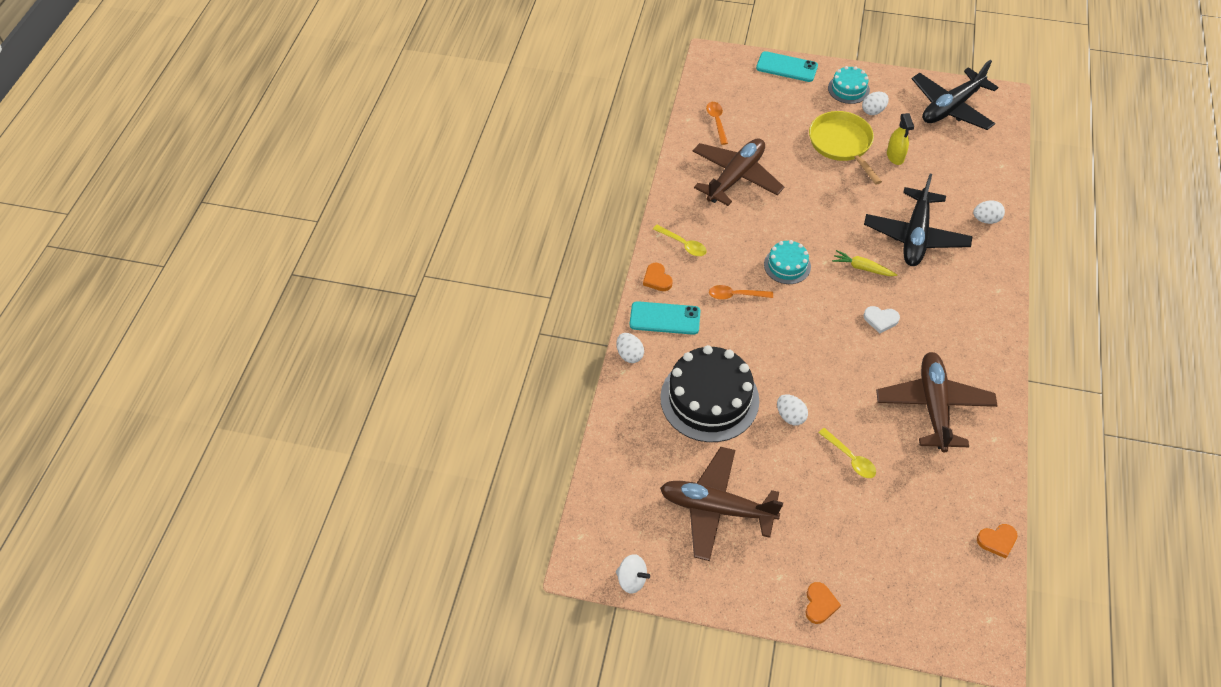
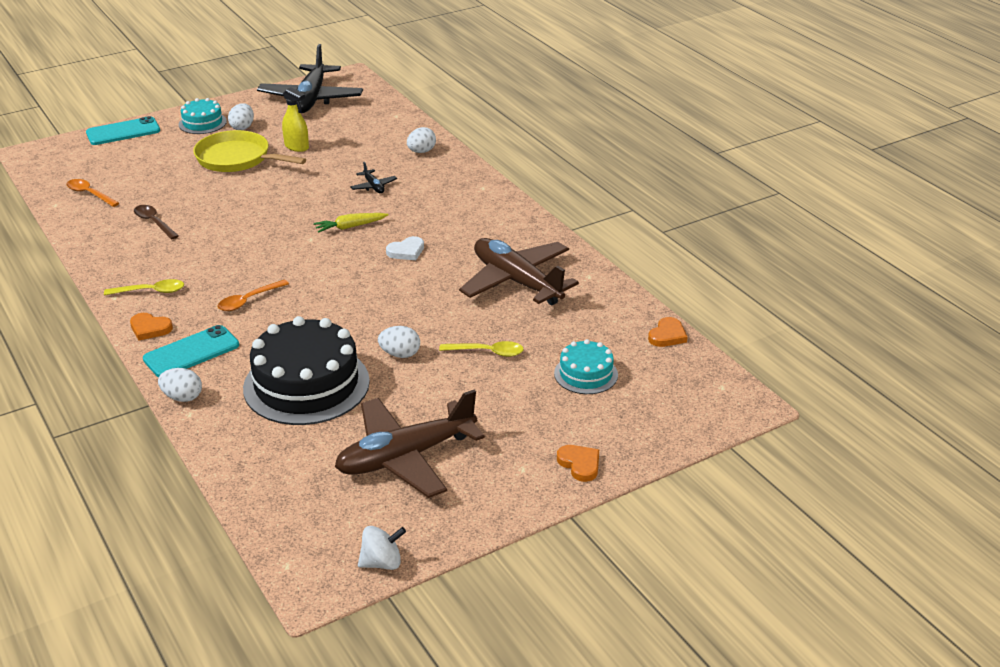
camera: 45 degrees left, 20 degrees down
brown plane [692,138,784,206] -> brown spoon [134,205,179,240]
turquoise cake [764,240,811,284] -> turquoise cake moved to [554,339,618,394]
black plane [864,174,973,266] -> black plane [350,162,397,193], size x0.41

